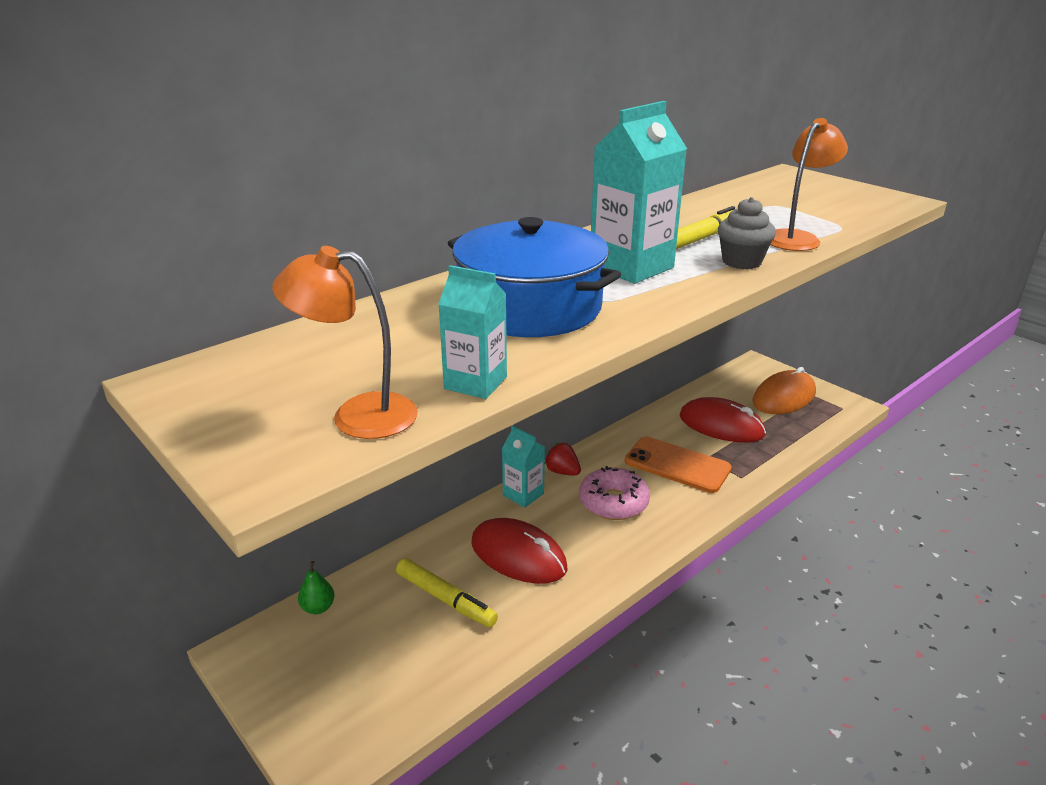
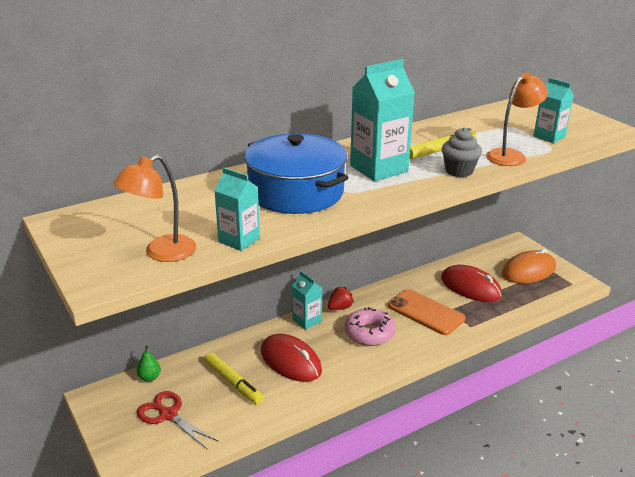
camera: 10 degrees right, 0 degrees up
orange lamp [272,246,418,439] -> orange lamp turned 60 degrees counterclockwise [113,154,196,262]
red strawberry [545,442,581,475] -> red strawberry turned 90 degrees clockwise [328,287,354,310]
none -> red scissors [137,391,219,450]
none -> turquoise carton [534,78,574,143]

